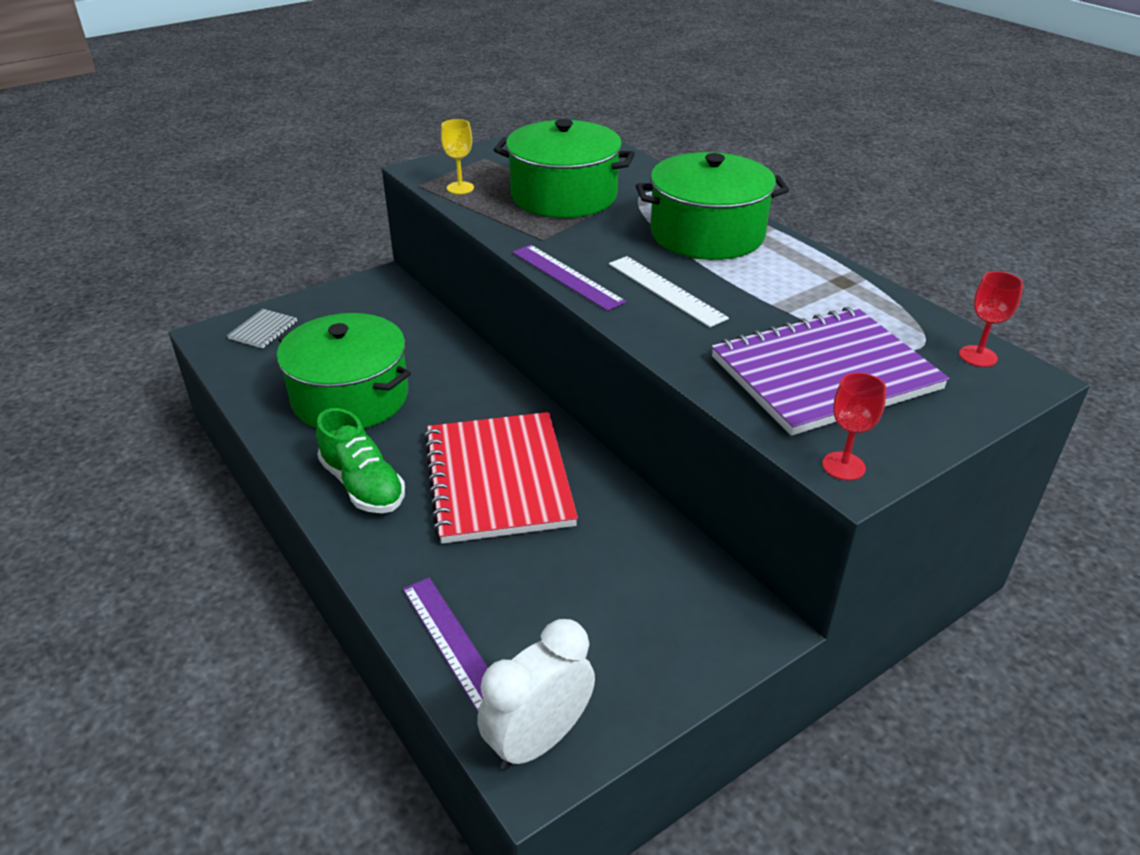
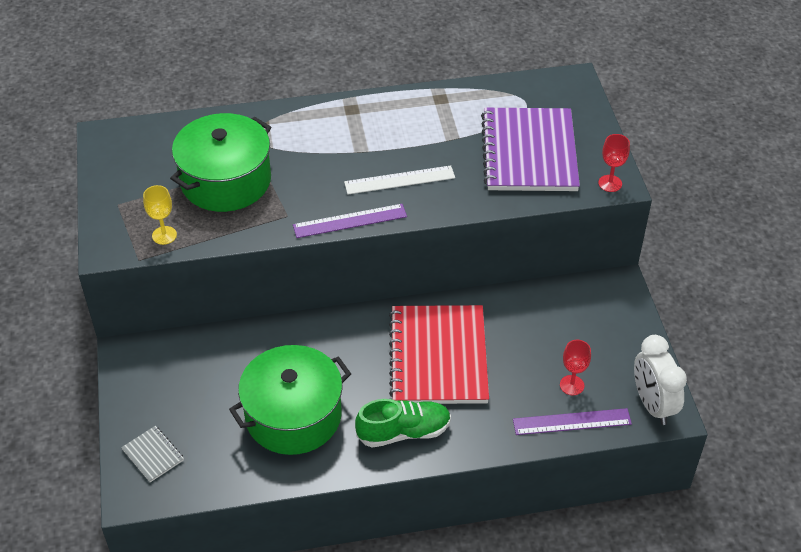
camera: 65 degrees left, 10 degrees up
red notebook [424,412,578,544] -> red notebook turned 75 degrees clockwise [389,305,489,404]
green pot [636,152,789,260] -> none
red goblet [959,271,1023,367] -> red goblet moved to [560,340,591,395]

